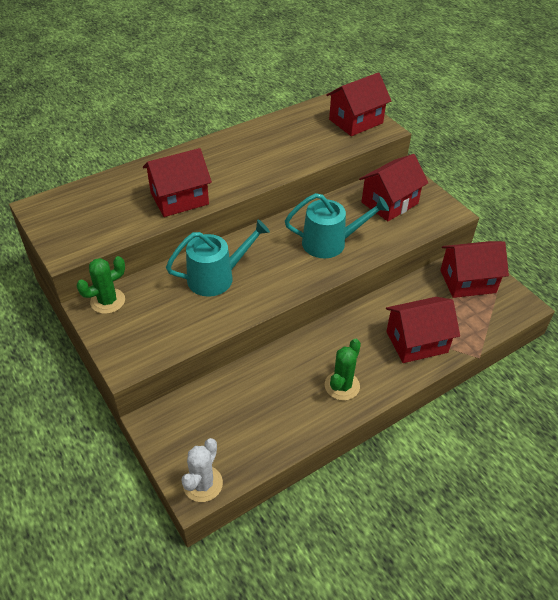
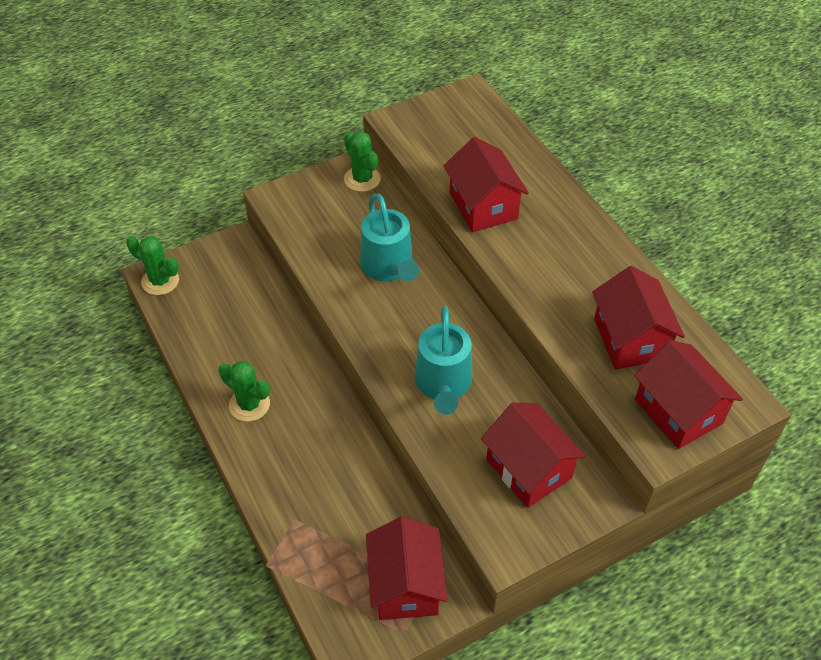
camera: 95 degrees right, 5 degrees up
white cactus [181,438,223,502] -> green cactus [126,236,179,295]
red house [386,297,460,363] -> red house moved to [592,266,685,369]

